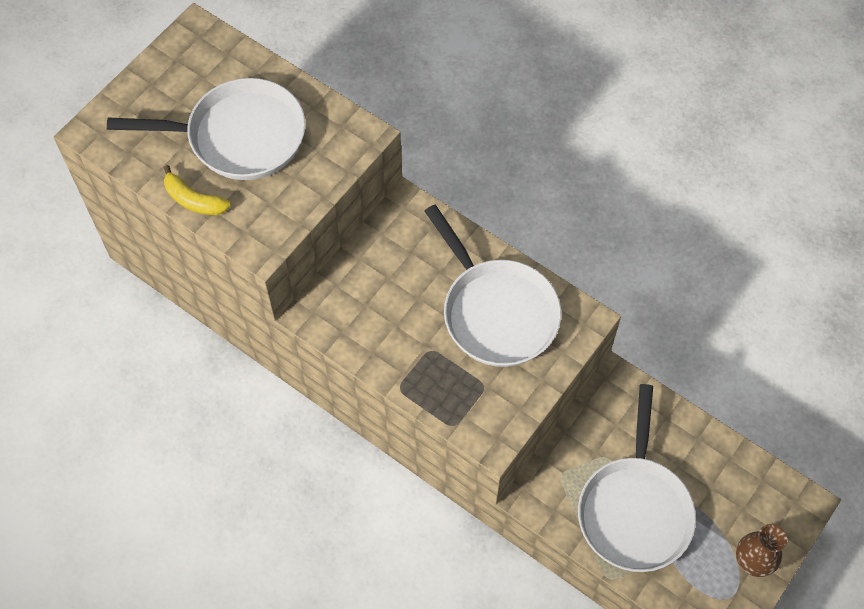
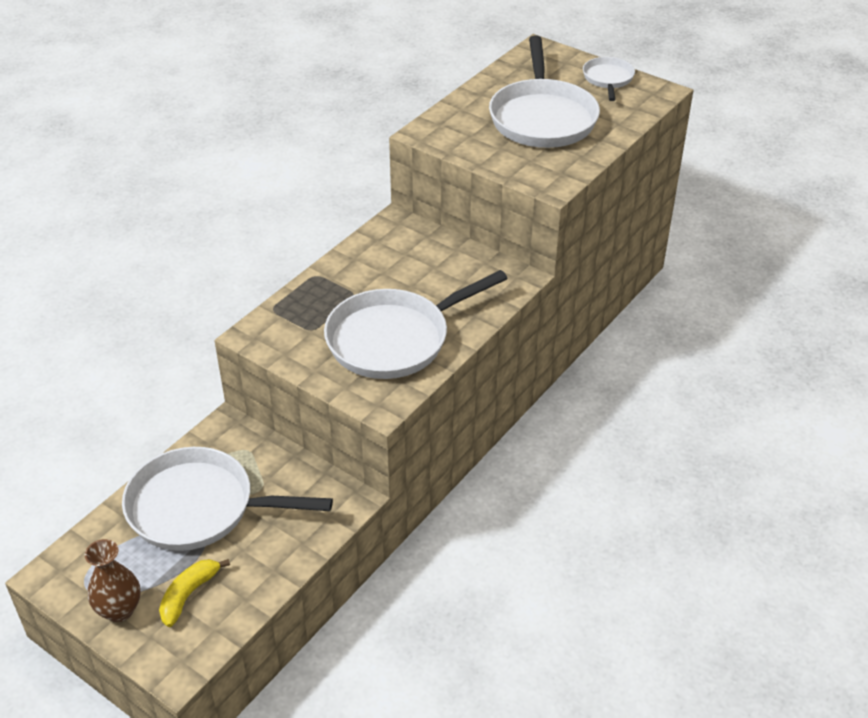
camera: 90 degrees right, 20 degrees down
yellow banana [164,165,231,215] -> yellow banana moved to [159,559,230,627]
none -> white pan [583,57,635,101]

